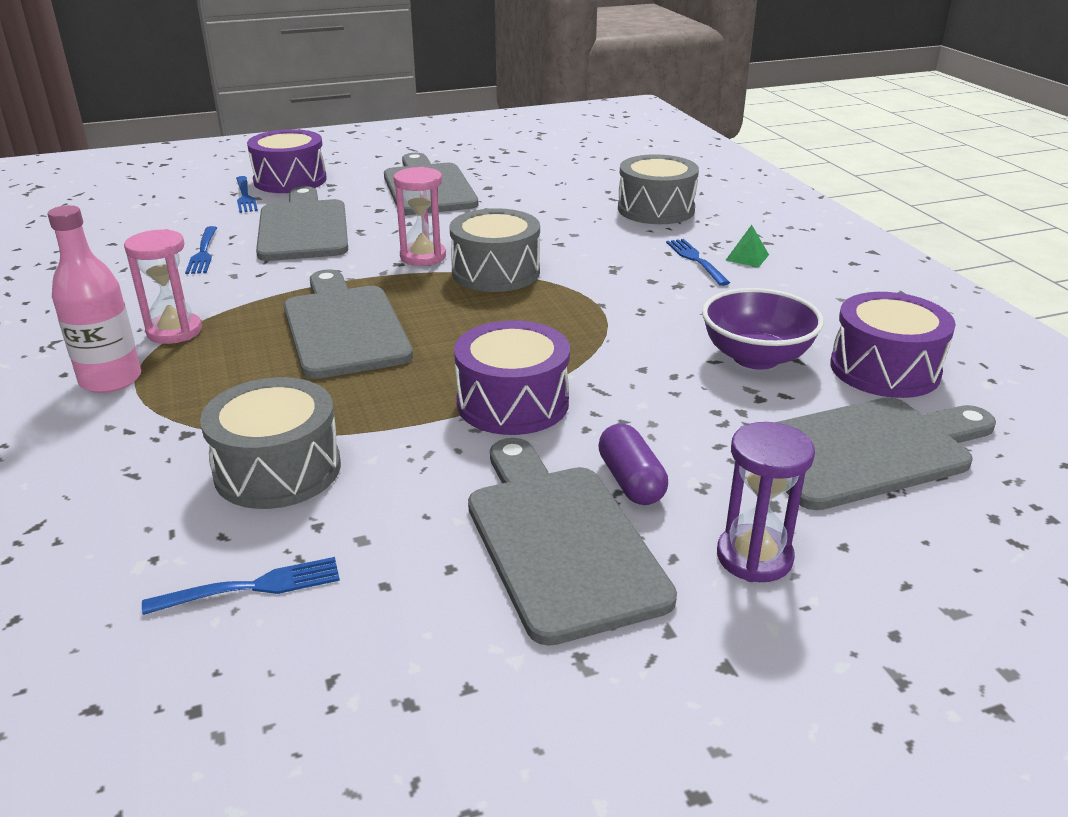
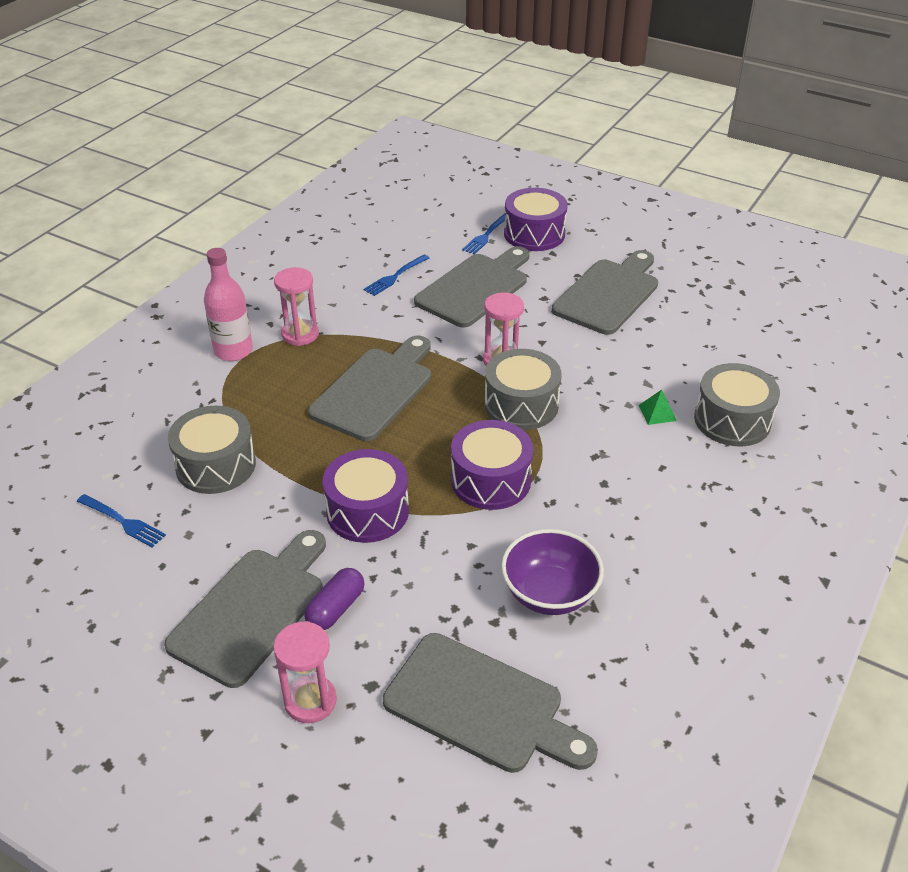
camera: 50 degrees right, 10 degrees up
blue fork [666,239,730,286] -> none
purple hourglass [717,422,815,582] -> pink hourglass [273,621,337,723]
green pyramid [725,225,769,267] -> green pyramid moved to [639,390,677,425]
purple drum [830,292,956,398] -> purple drum moved to [451,420,533,510]

